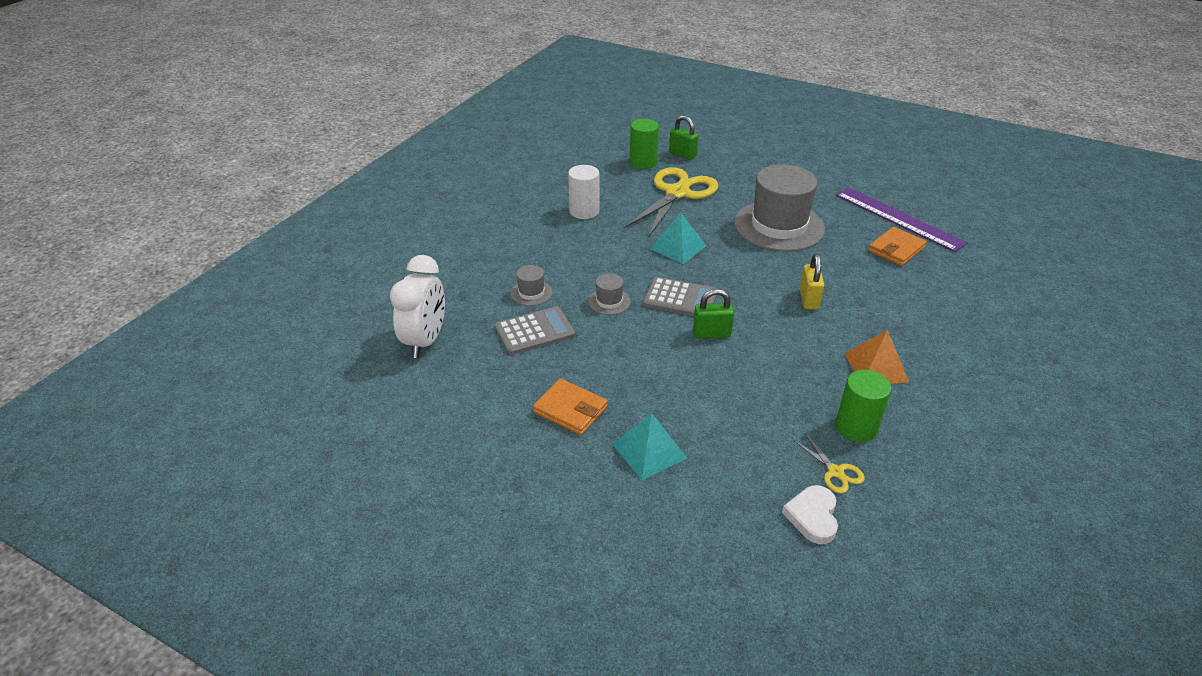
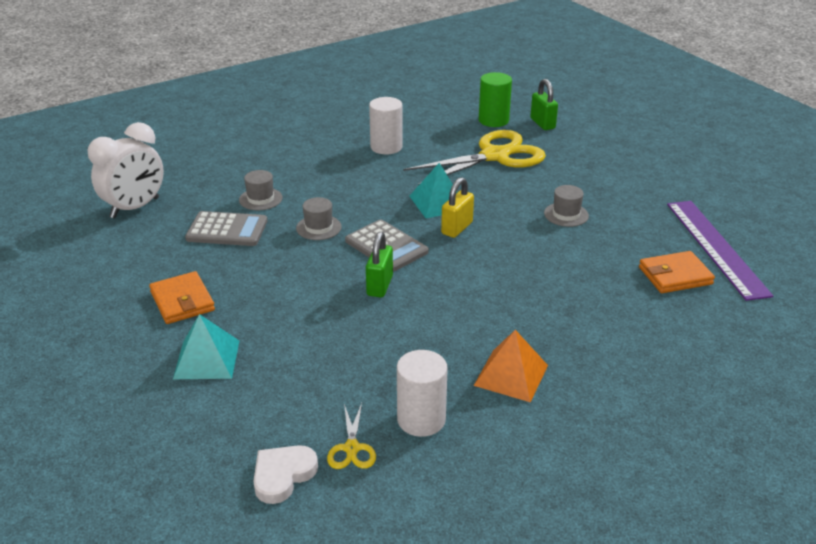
camera: 30 degrees right, 5 degrees down
green padlock [693,289,734,338] -> green padlock turned 75 degrees clockwise [366,232,393,297]
grey hat [734,165,825,252] -> grey hat [544,185,589,227], size x0.42
yellow padlock [800,254,824,309] -> yellow padlock moved to [441,177,474,238]
green cylinder [836,369,891,442] -> white cylinder [397,350,448,437]

